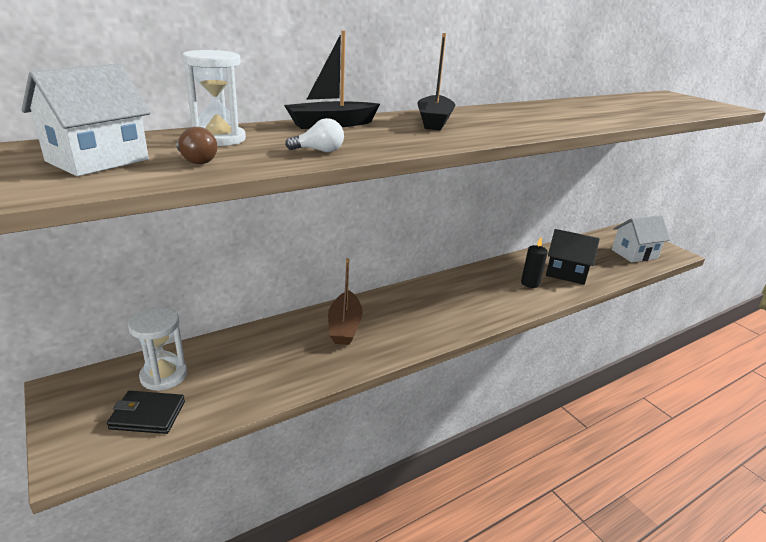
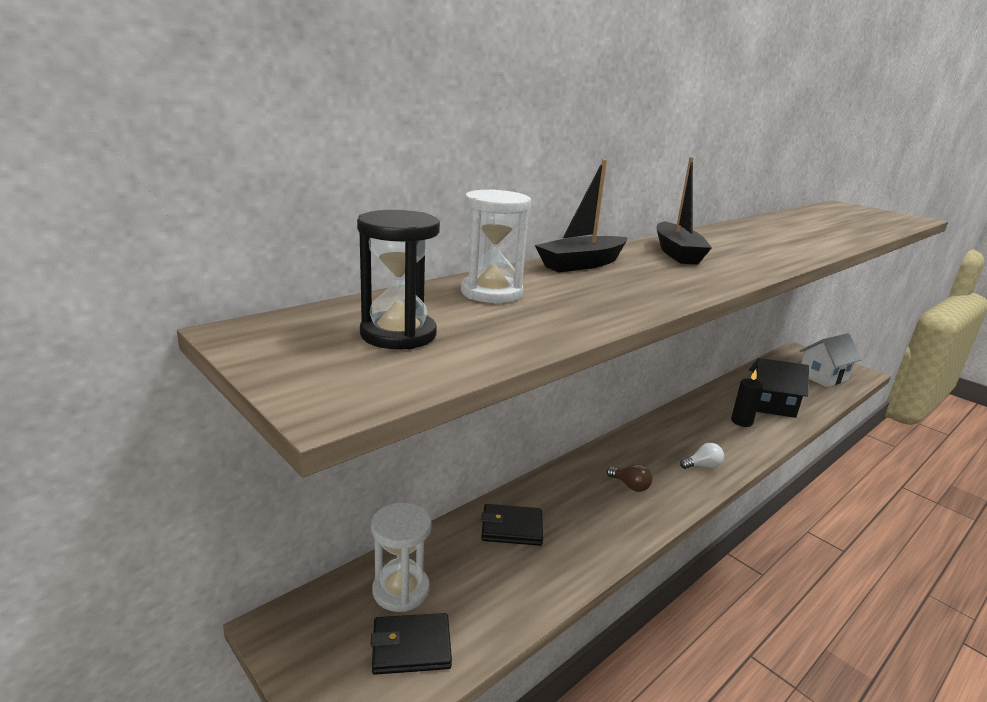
camera: 10 degrees left, 5 degrees down
white house [22,64,151,176] -> black hourglass [357,210,440,349]
brown light bulb [176,127,217,164] -> brown light bulb moved to [607,464,652,492]
white light bulb [285,118,344,152] -> white light bulb moved to [680,443,724,469]
brown boat [328,258,363,345] -> none
none -> black wallet [481,504,543,546]

